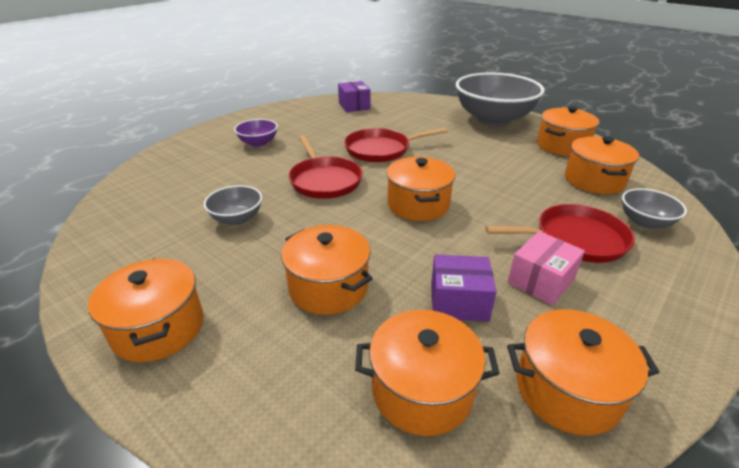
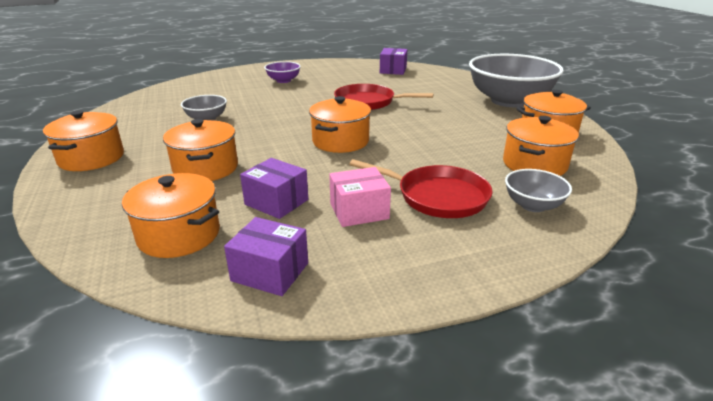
camera: 30 degrees right, 5 degrees down
red pan [289,135,363,199] -> none
orange pot [507,309,659,436] -> purple box [224,217,308,296]

